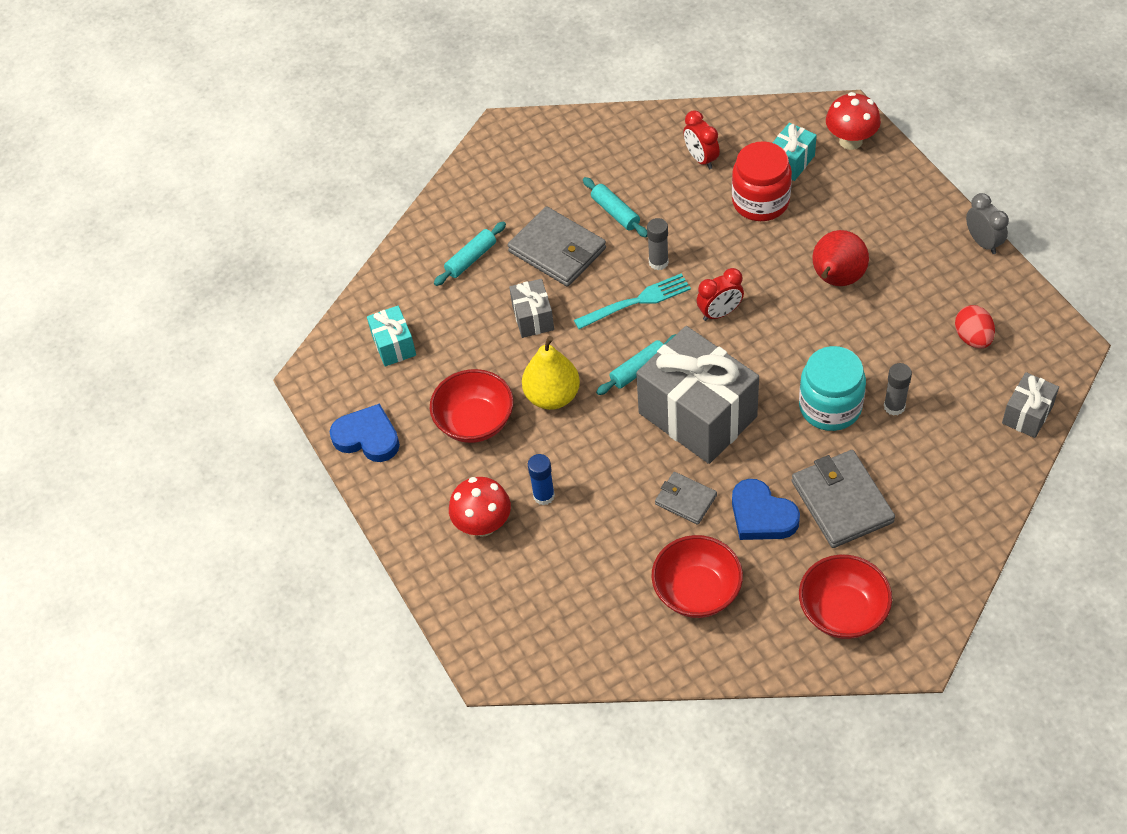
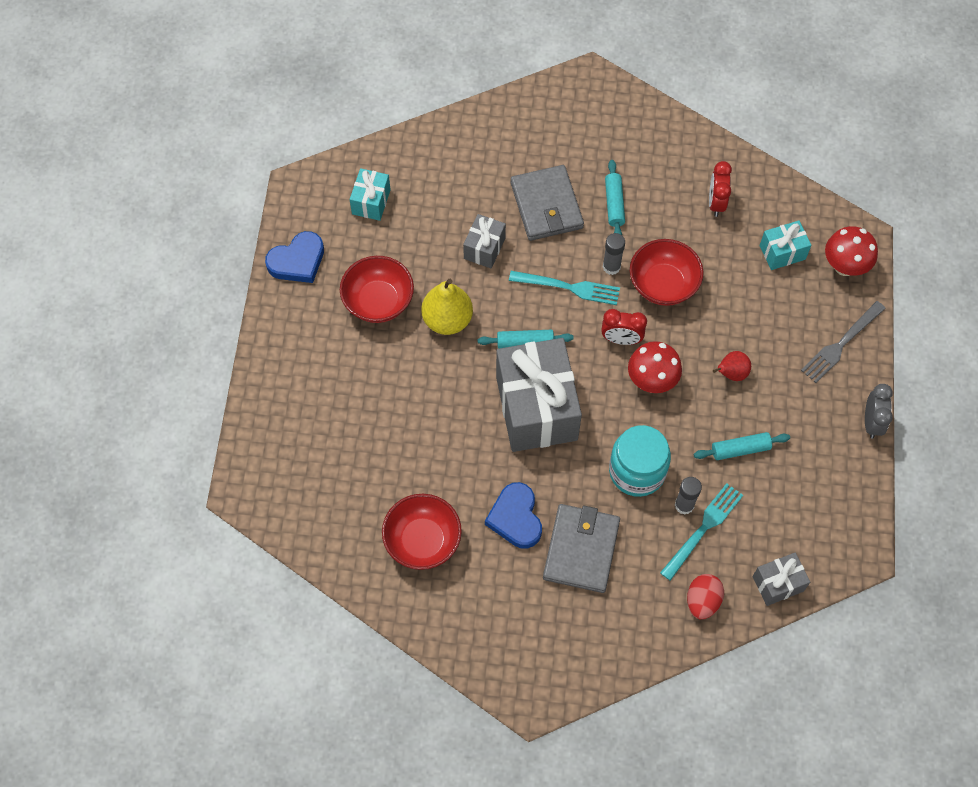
camera: 30 degrees right, 10 degrees up
blue heart [329,403,400,462] -> blue heart turned 90 degrees clockwise [265,231,324,283]
turquoise rolling pin [434,221,506,286] -> turquoise rolling pin moved to [694,432,790,460]
red mushroom [449,477,511,537] -> red mushroom moved to [628,341,682,393]
blue glue stick [528,454,555,505] -> none
grey wallet [655,472,717,525] -> none
red jar [732,141,792,221] -> none
red bowl [799,555,892,639] -> red bowl moved to [630,239,704,306]
red pear [812,230,869,286] -> red pear [713,351,751,381], size x0.58
red egg [955,305,995,349] -> red egg moved to [687,574,724,619]
none -> turquoise fork [660,483,743,581]
none -> grey fork [801,301,886,383]

